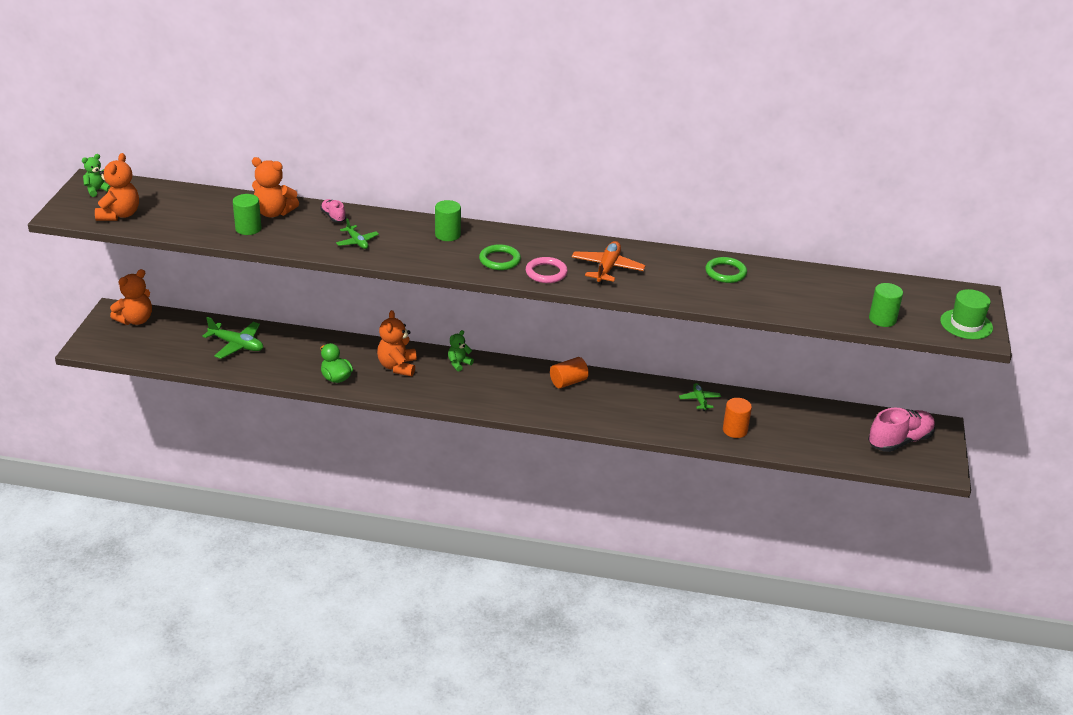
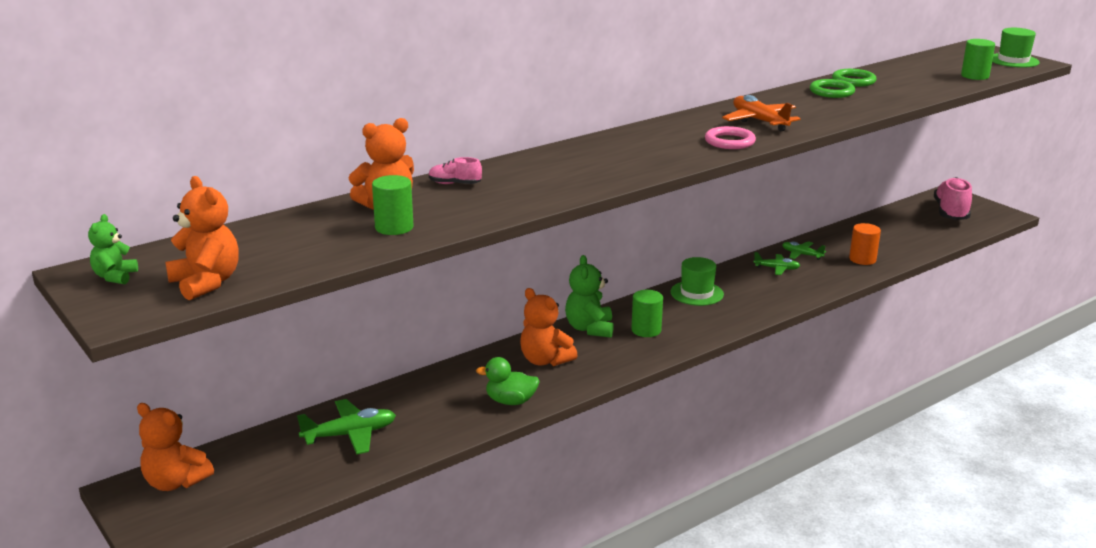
camera: 45 degrees left, 10 degrees down
orange teddy bear [110,269,152,325] -> orange teddy bear turned 120 degrees clockwise [137,403,214,491]
green plane [336,218,379,249] -> green plane moved to [753,252,800,275]
green cylinder [435,200,461,241] -> green cylinder moved to [631,290,663,337]
green teddy bear [448,330,474,372] -> green teddy bear [565,255,614,338], size x1.67
green ring [479,244,521,270] -> green ring moved to [832,69,877,87]
orange cylinder [550,357,589,389] -> green hat [670,257,724,306]

